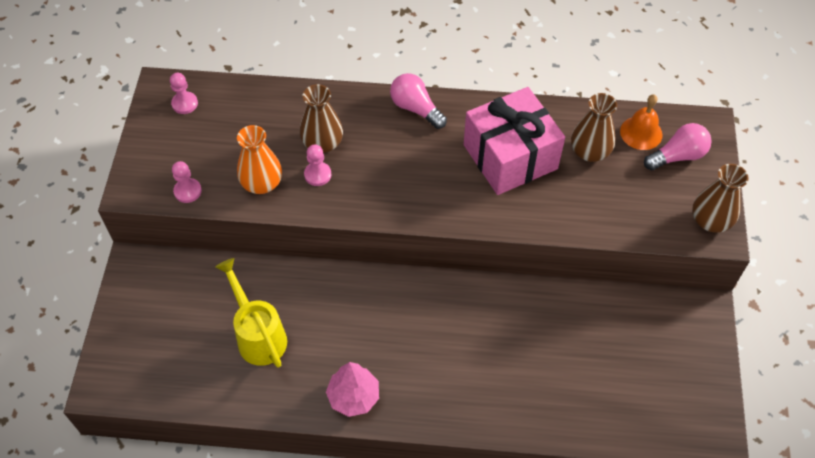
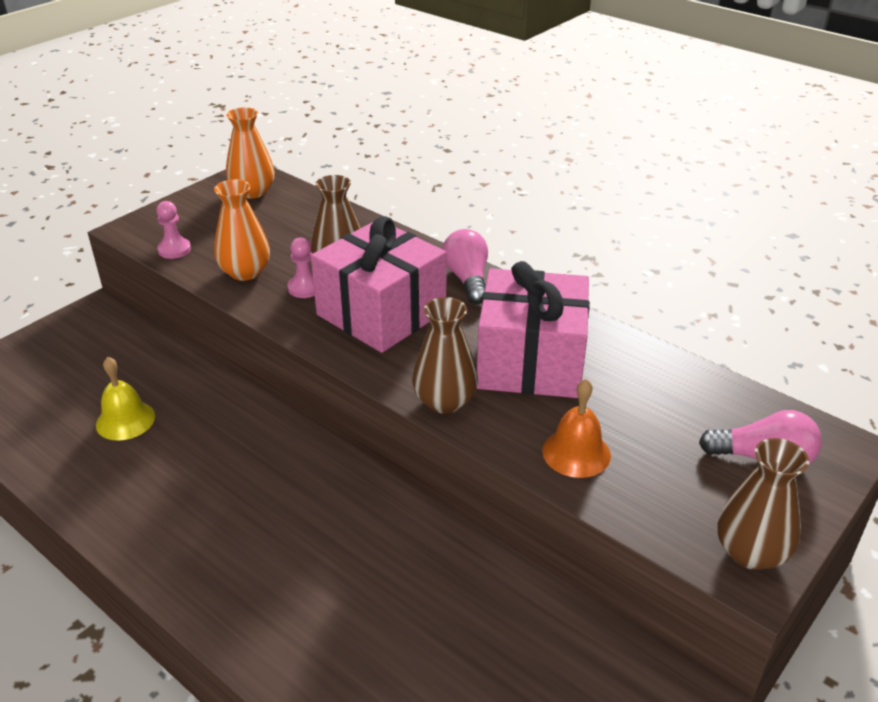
camera: 35 degrees right, 20 degrees down
pink pawn [170,73,198,114] -> orange vase [226,107,275,199]
yellow watering can [215,258,287,368] -> yellow bell [96,357,155,441]
pink tree [326,362,379,417] -> none
brown vase [571,93,617,162] -> brown vase moved to [412,297,478,414]
orange bell [620,94,662,150] -> orange bell moved to [542,379,611,478]
none -> pink gift [311,216,447,353]

